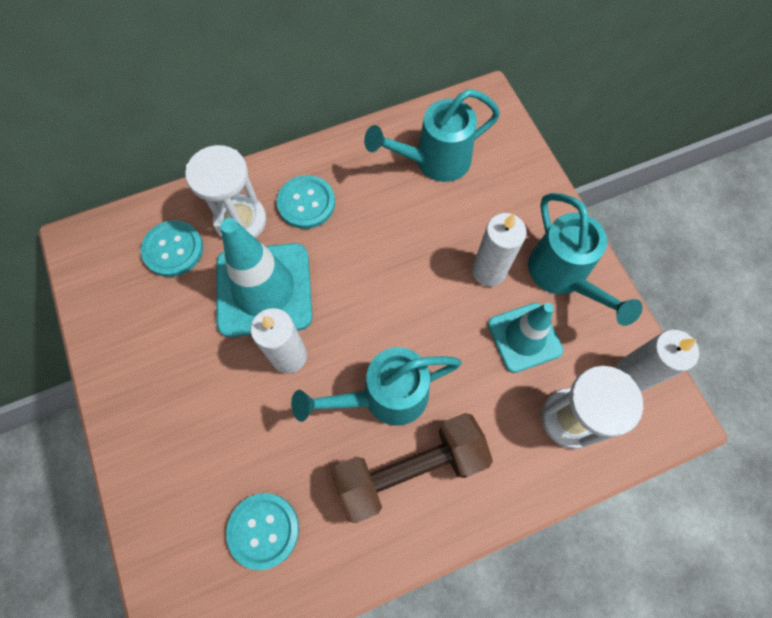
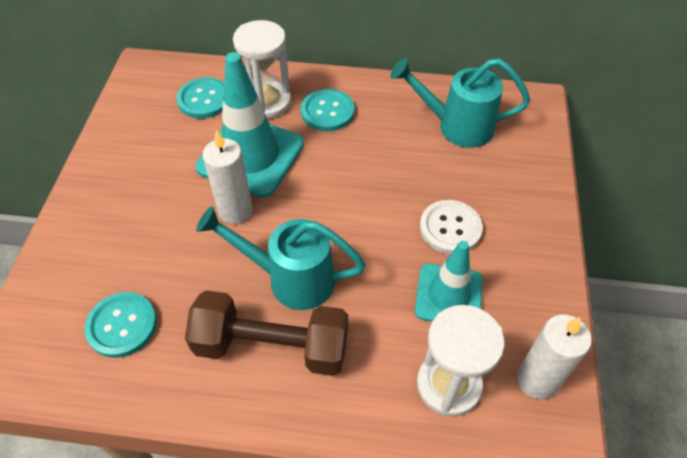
camera: 30 degrees right, 15 degrees down
white candle [472,213,527,286] -> white button [420,200,483,254]
turquoise watering can [528,193,643,326] -> none

